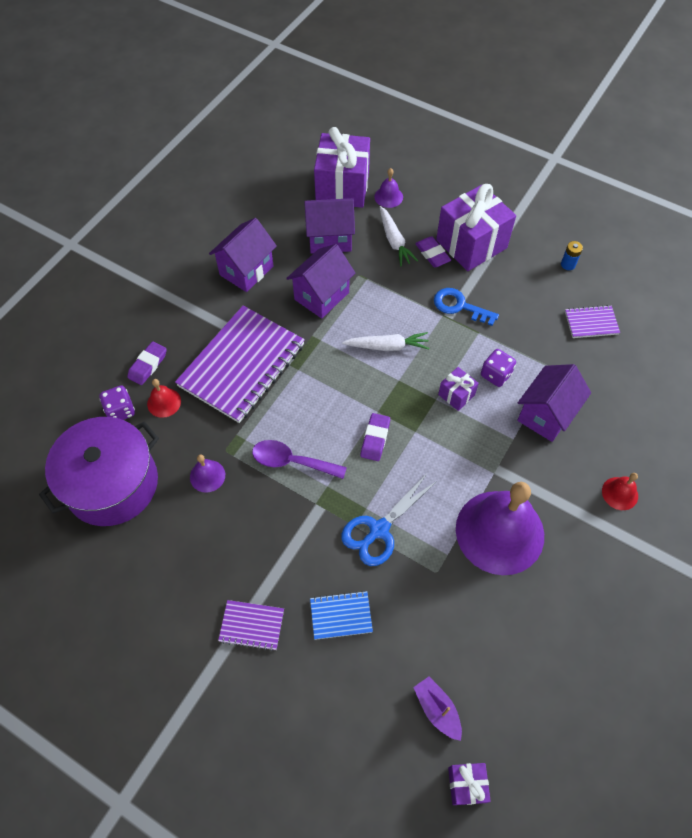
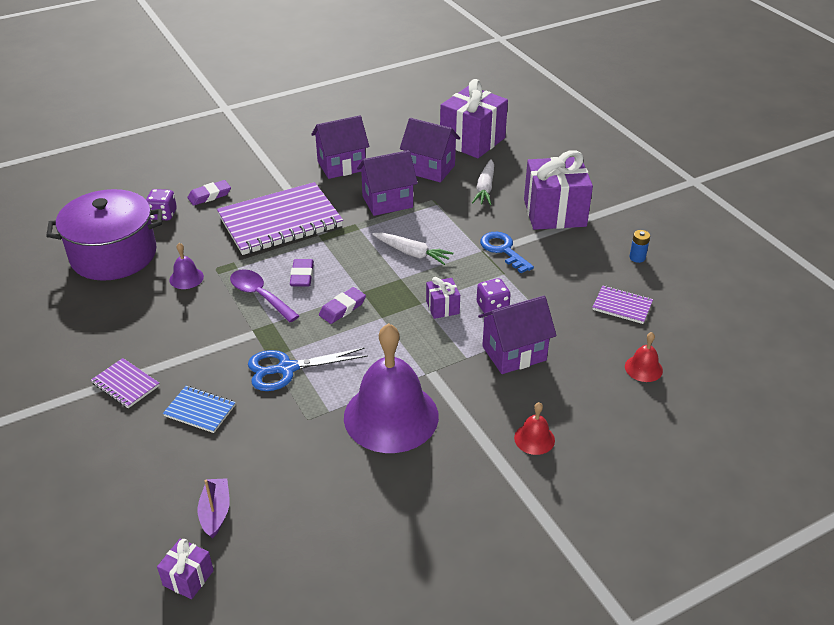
camera: 30 degrees right, 20 degrees down
red bell [147,379,181,418] -> red bell moved to [625,332,663,382]
purple bell [374,168,403,208] -> none
purple eraser [415,236,451,267] -> purple eraser moved to [290,259,314,286]

